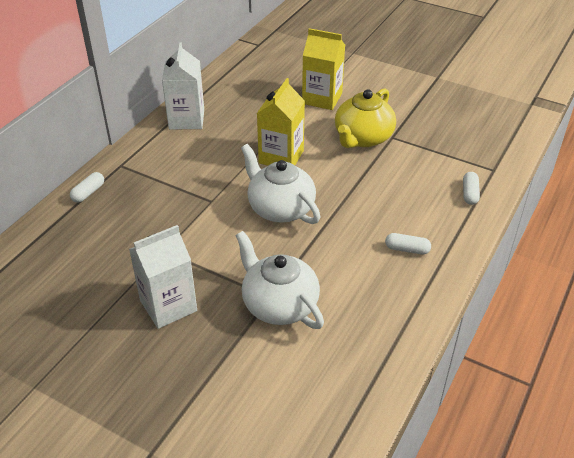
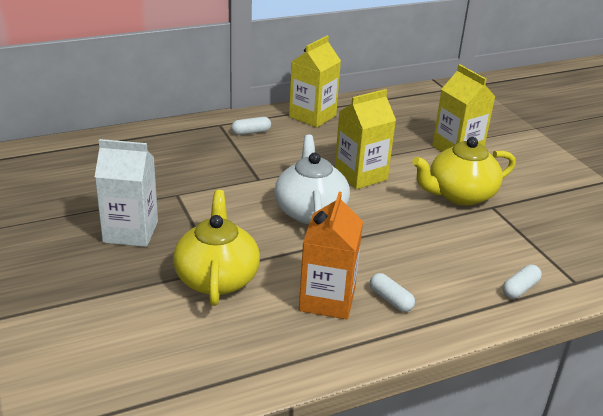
camera: 35 degrees right, 10 degrees down
white capsule [70,172,104,203] -> white capsule moved to [231,117,271,135]
white carton [162,43,204,129] -> yellow carton [289,36,341,128]
white teapot [236,231,324,329] -> yellow teapot [173,190,260,306]
none -> orange carton [299,192,363,319]

